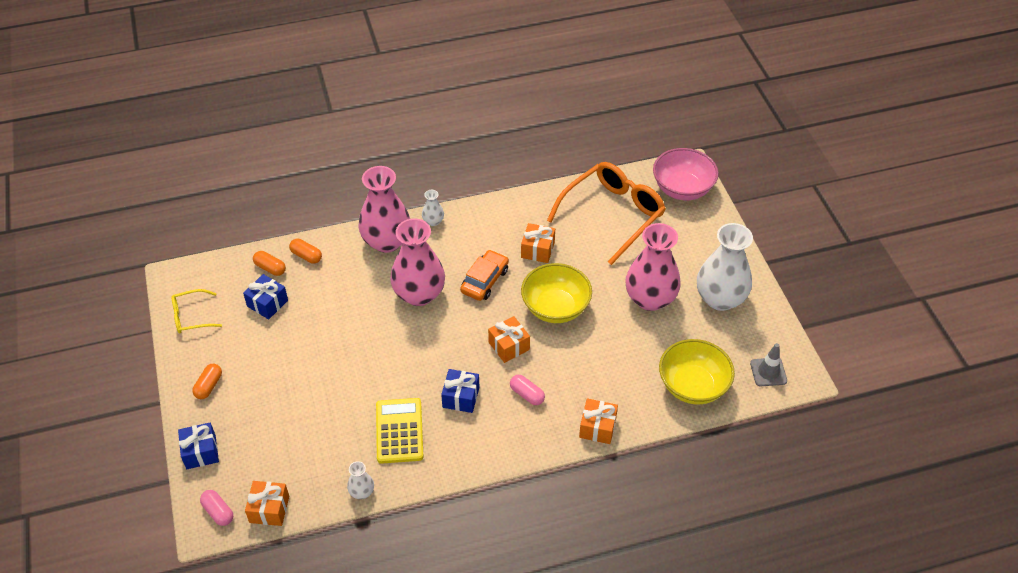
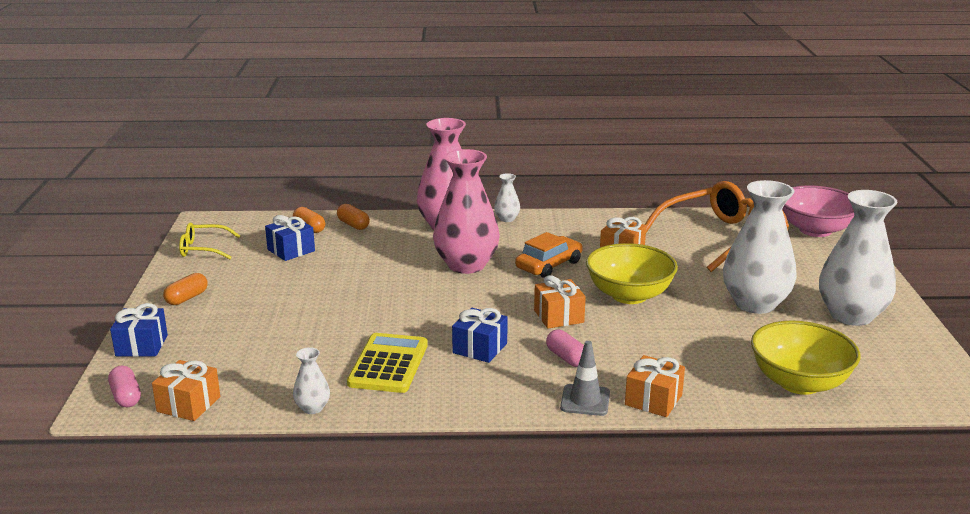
camera: 15 degrees right, 25 degrees down
pink vase [625,223,681,311] -> white vase [723,180,797,314]
grey traffic cone [750,343,787,386] -> grey traffic cone moved to [560,341,610,416]

